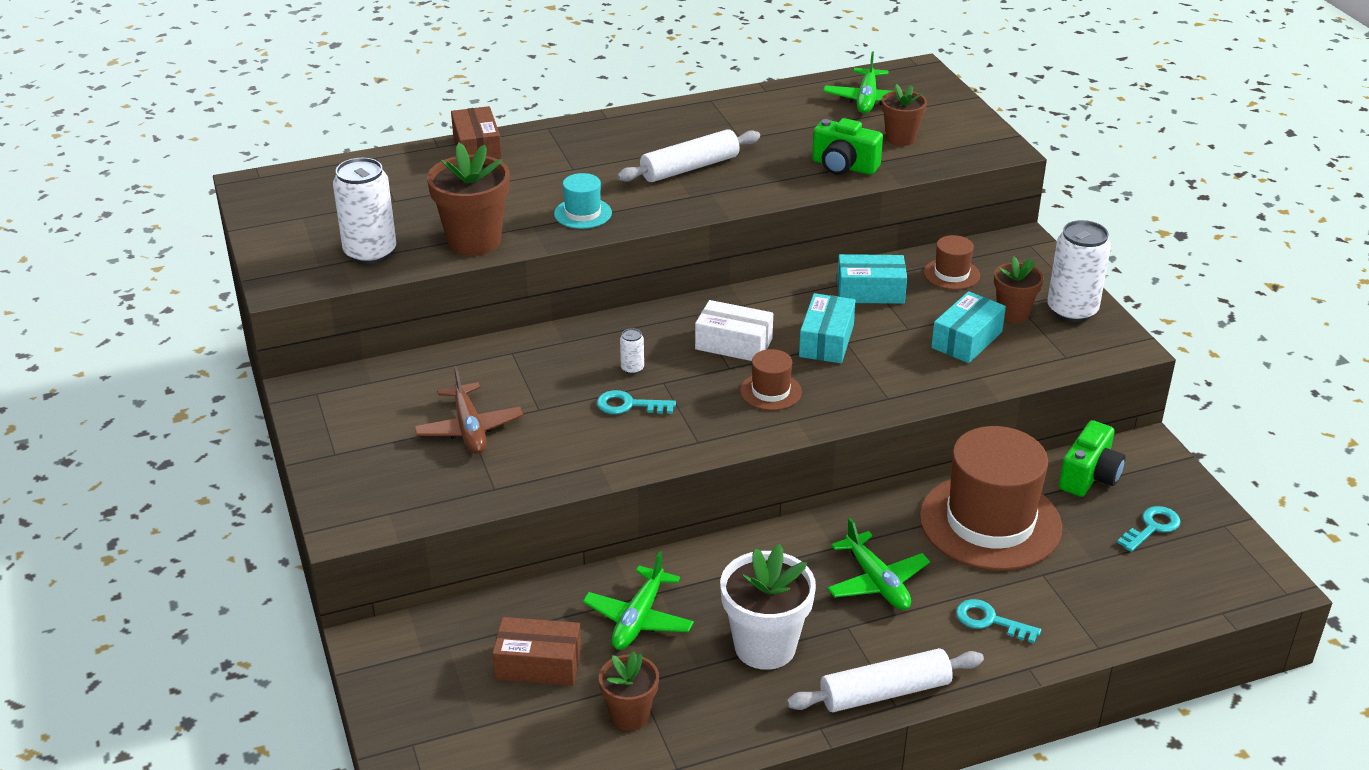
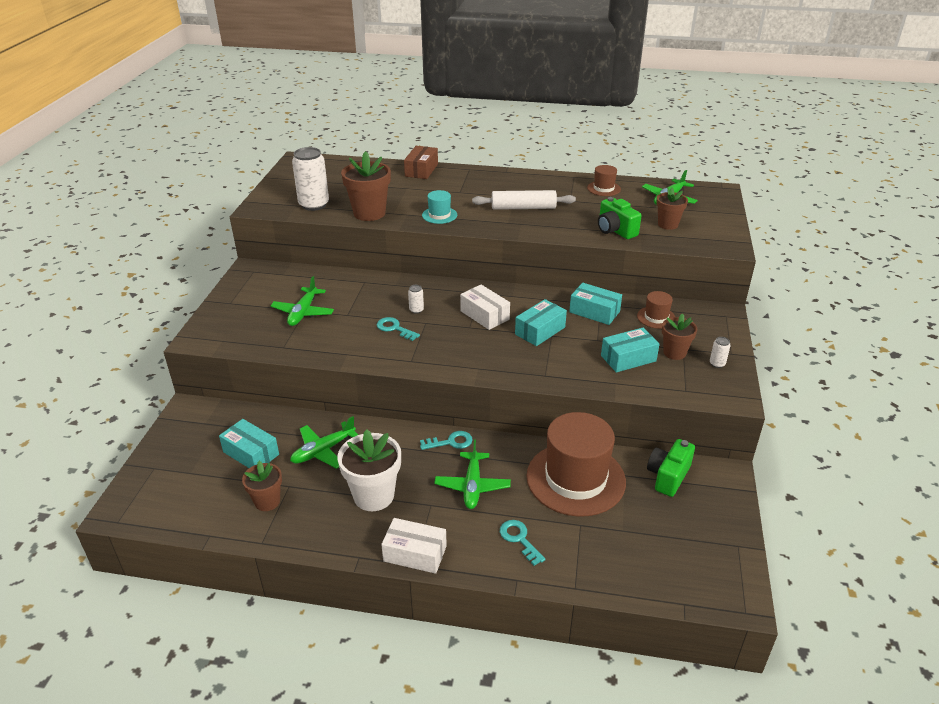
camera: 30 degrees right, 0 degrees up
brown plane [414,366,523,454] -> green plane [271,276,334,326]
brown box [492,617,581,686] -> turquoise box [219,419,279,468]
brown hat [740,349,802,410] -> brown hat moved to [587,165,621,196]
white rolling pin [787,648,984,712] -> white box [381,518,447,574]
white can [1047,220,1111,322] -> white can [710,337,731,368], size x0.44
green camera [1059,420,1126,497] -> green camera turned 150 degrees clockwise [647,439,695,497]
turquoise key [1117,506,1181,552] -> turquoise key moved to [420,431,473,450]

